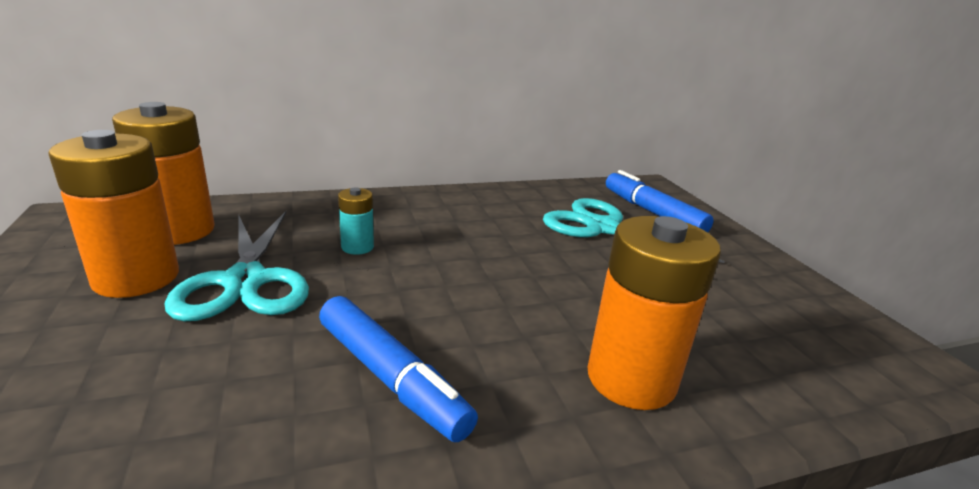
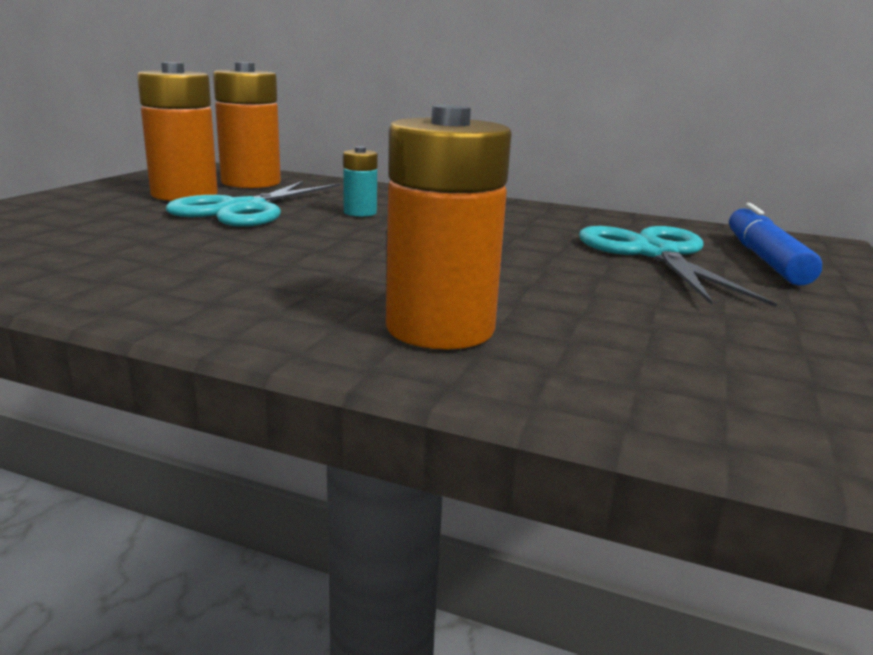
camera: 40 degrees right, 5 degrees down
blue marker [319,296,478,442] -> none

